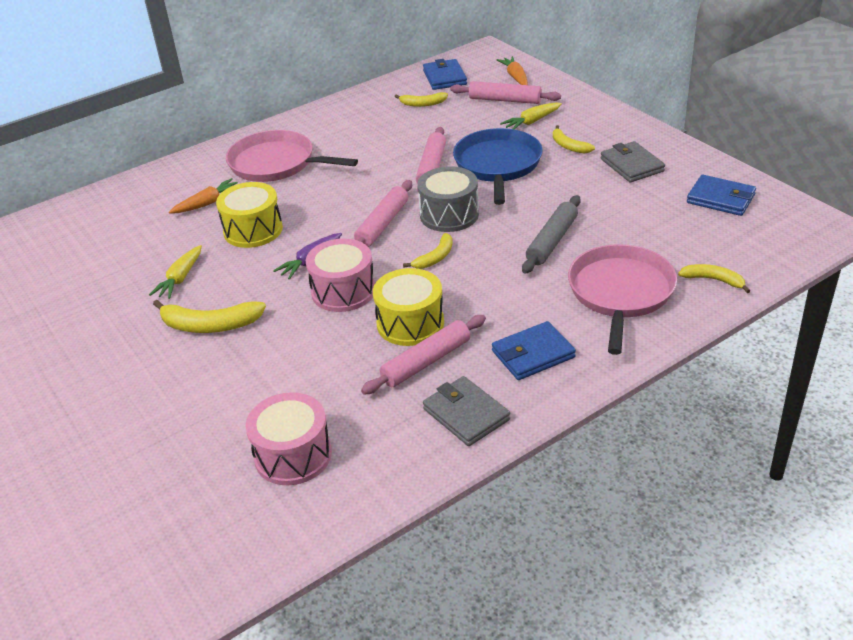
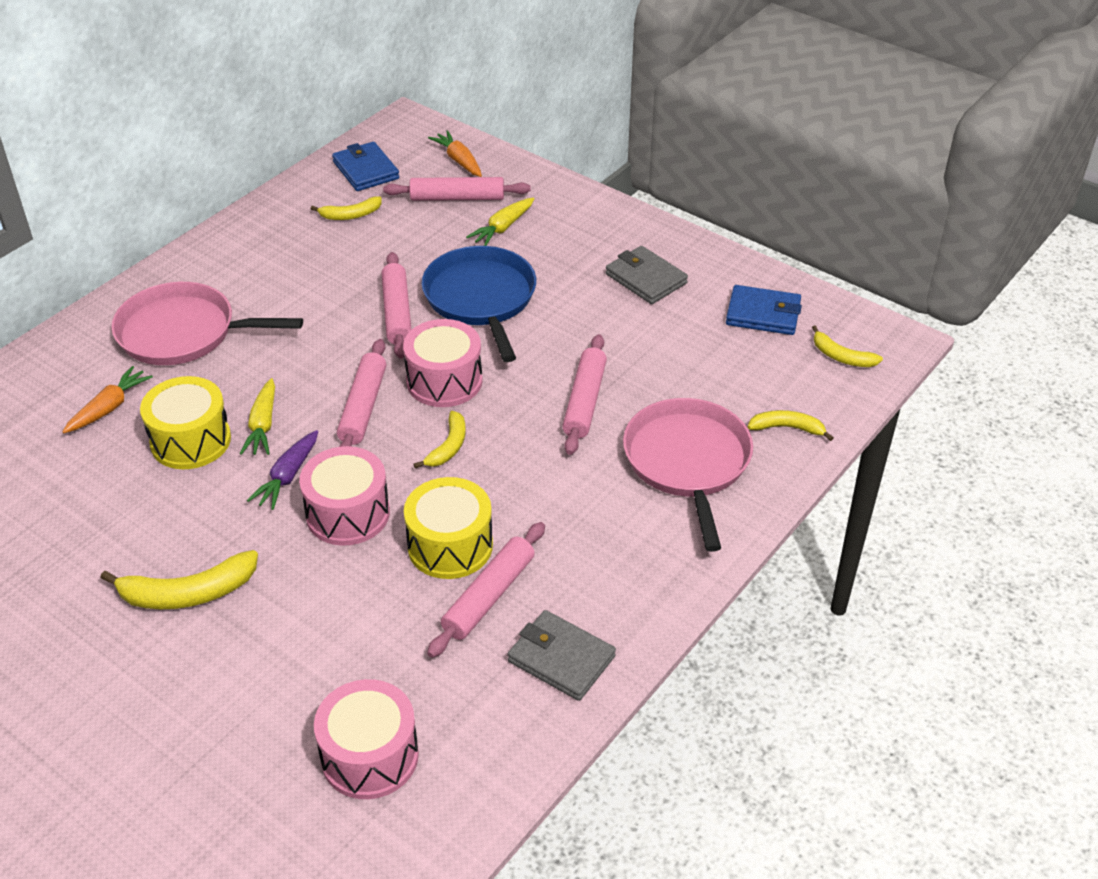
camera: 20 degrees left, 5 degrees up
yellow carrot [149,245,202,299] -> yellow carrot moved to [240,378,275,455]
grey drum [417,166,479,232] -> pink drum [403,319,483,407]
blue wallet [492,321,576,380] -> none
grey rolling pin [522,195,581,274] -> pink rolling pin [562,334,607,455]
yellow banana [553,125,595,154] -> yellow banana moved to [812,325,883,367]

